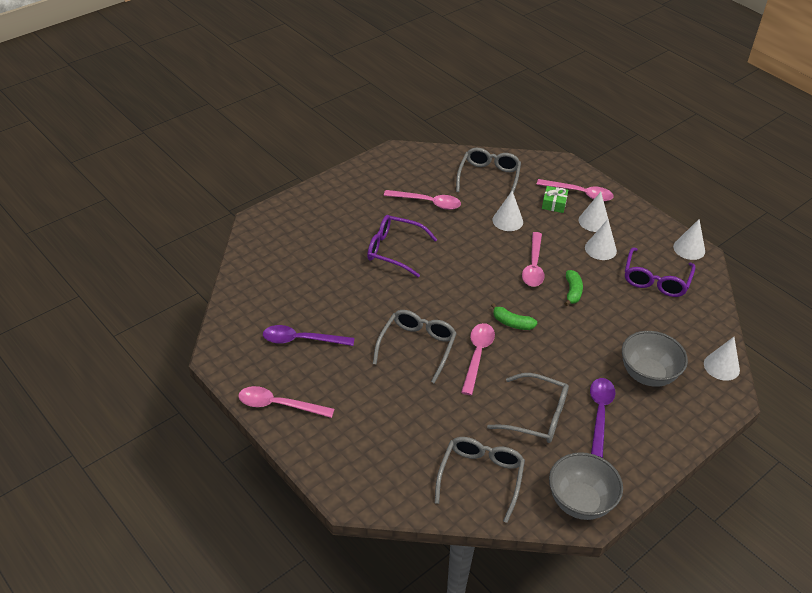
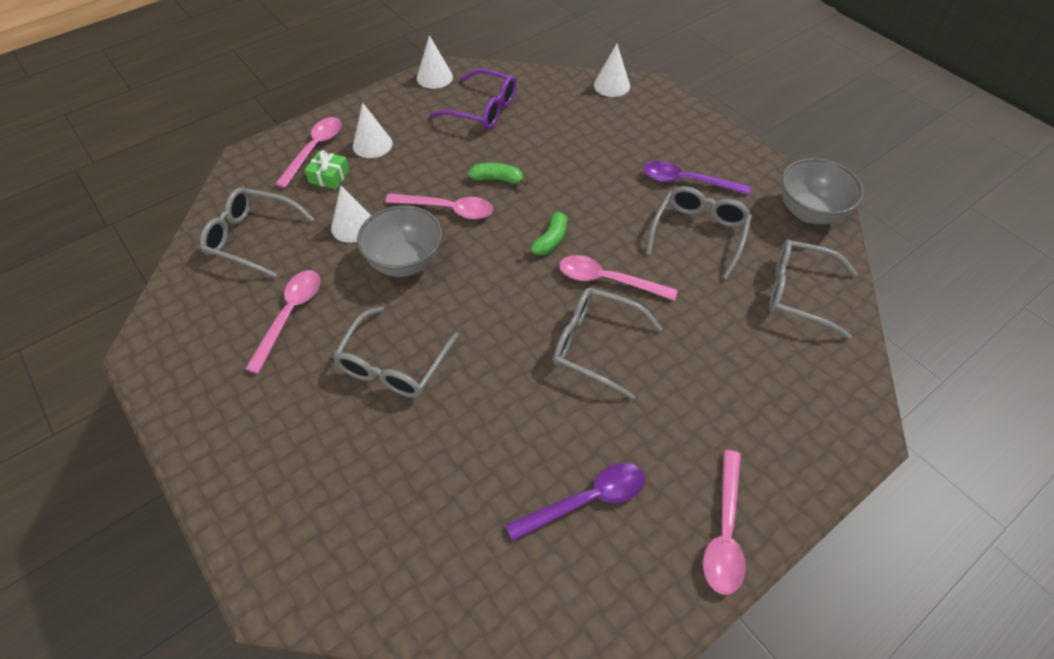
camera: 85 degrees left, 10 degrees up
purple spoon [263,325,354,346] -> purple spoon turned 120 degrees counterclockwise [506,463,645,541]
purple glasses [367,215,438,278] -> grey glasses [333,307,459,398]
white cone [585,219,617,260] -> none
grey bowl [622,331,688,387] -> grey bowl moved to [357,205,442,277]

